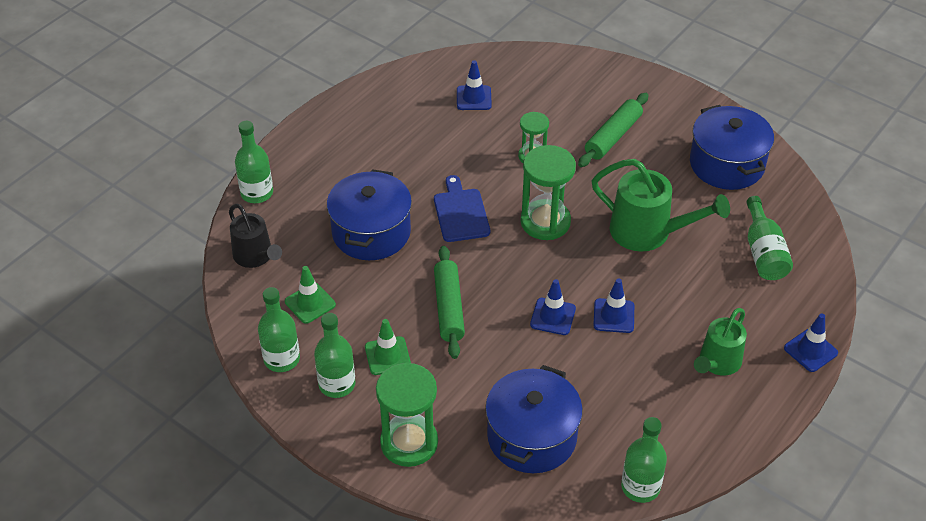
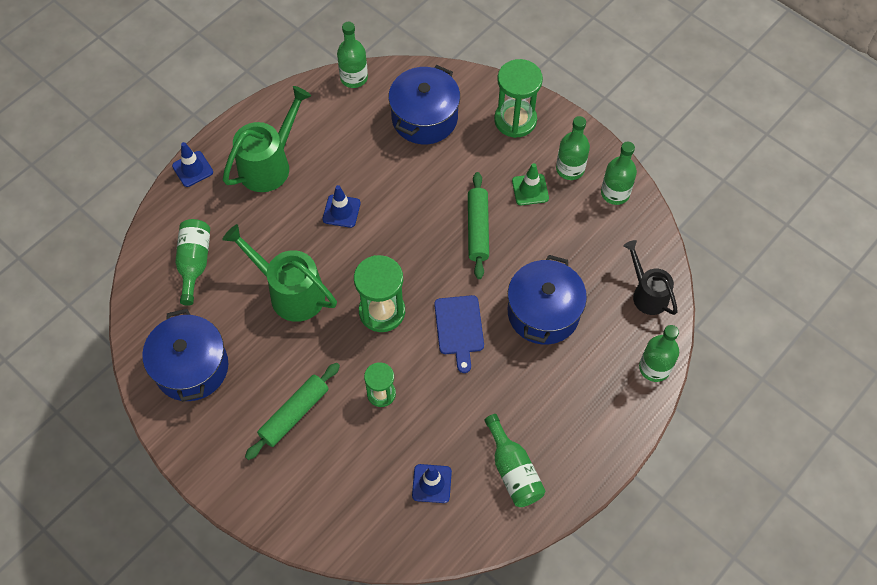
camera: 175 degrees left, 15 degrees up
green traffic cone [285,266,336,324] -> none
blue traffic cone [530,279,576,335] -> none
green watering can [694,308,747,376] -> green watering can [223,86,311,192], size x1.52
none -> green bottle [484,414,546,507]

